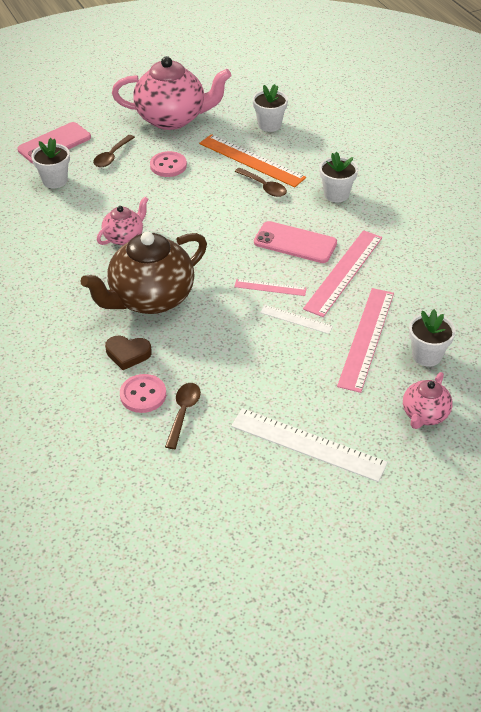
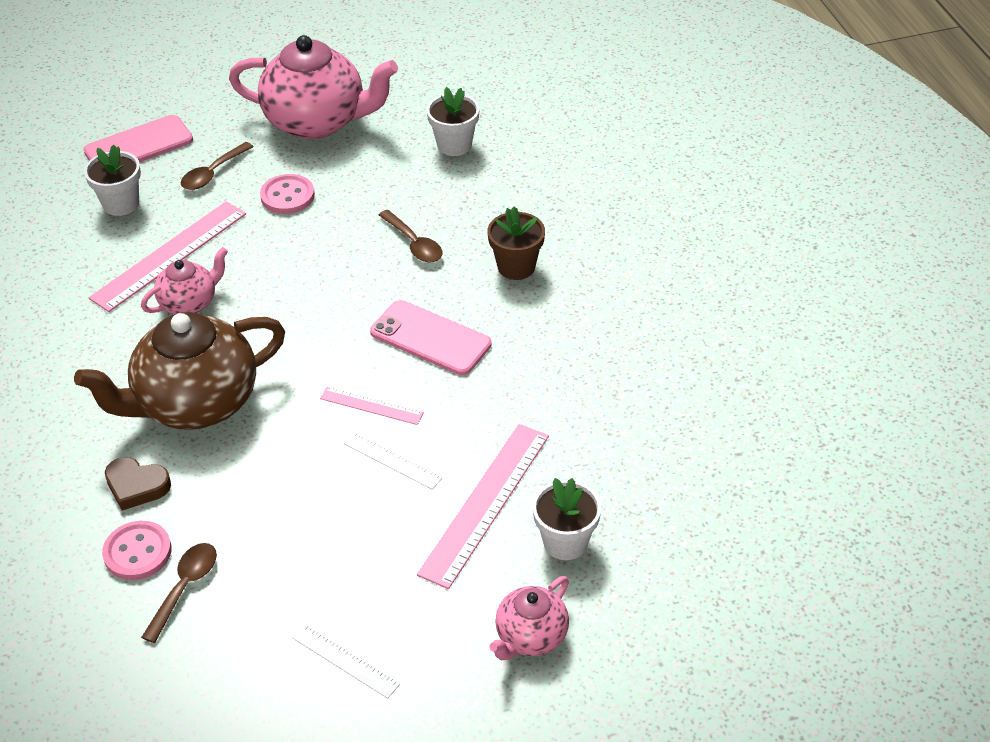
camera: 10 degrees right, 0 degrees up
orange ruler [199,134,306,187] -> none
white ruler [231,408,388,482] -> white ruler [293,624,400,699], size x0.52
pink ruler [303,230,382,317] -> pink ruler moved to [89,201,246,312]
white flower pot [320,152,358,202] -> brown flower pot [488,207,545,280]

